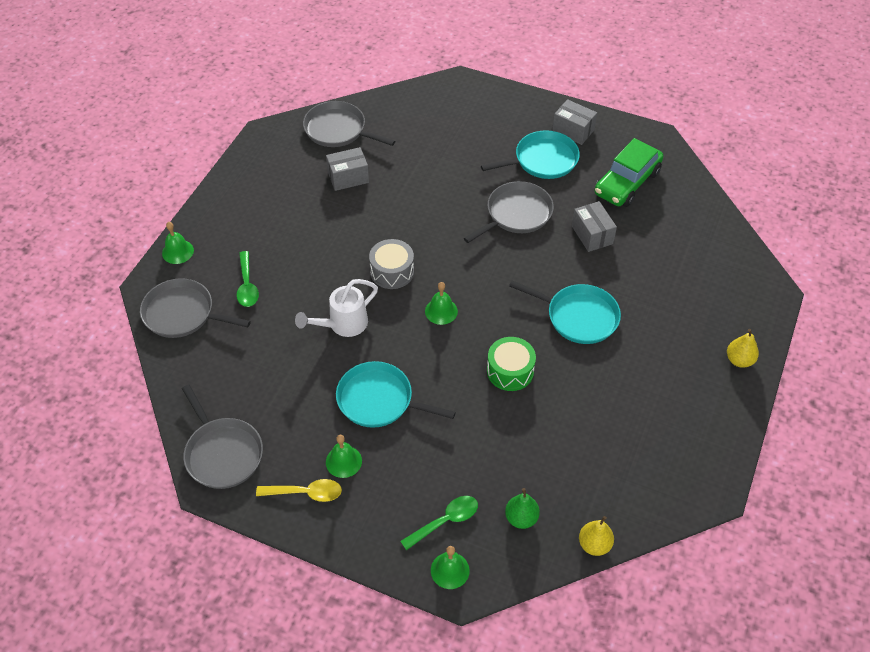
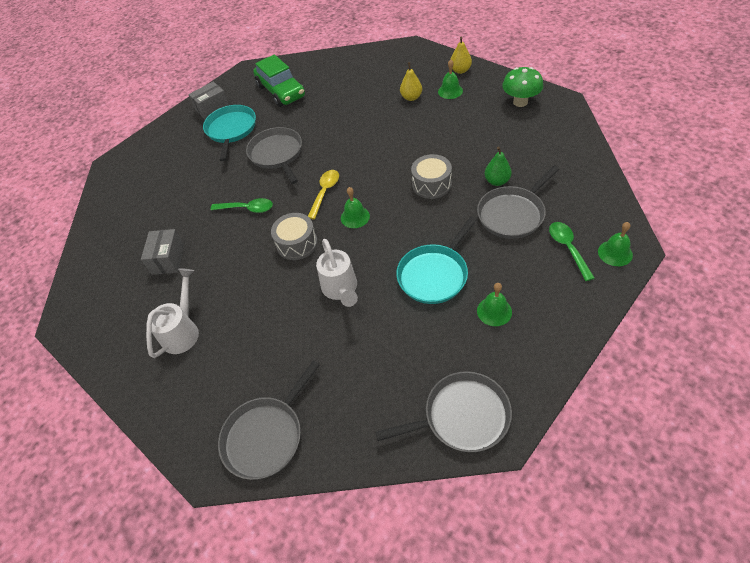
camera: 65 degrees left, 0 degrees up
green bell [162,222,194,264] -> green bell moved to [438,60,463,99]
green spoon [237,251,259,307] -> green spoon moved to [210,198,273,213]
yellow spoon [256,479,342,502] -> yellow spoon moved to [308,170,339,219]
grey pan [303,101,395,147] -> grey pan moved to [477,165,559,239]
green drum [487,337,536,391] -> grey drum [411,154,452,199]
green pear [505,488,540,529] -> green pear moved to [484,147,512,186]
turquoise pan [509,280,621,344] -> none
grey box [572,201,617,252] -> none
yellow pear [579,516,614,556] -> yellow pear moved to [400,62,422,101]
none -> white watering can [146,268,199,358]
none -> green mushroom [502,67,543,107]

